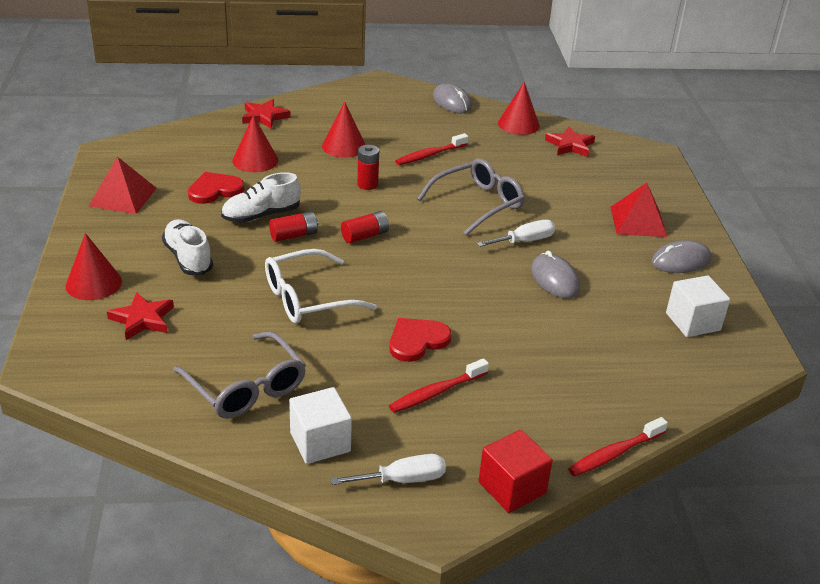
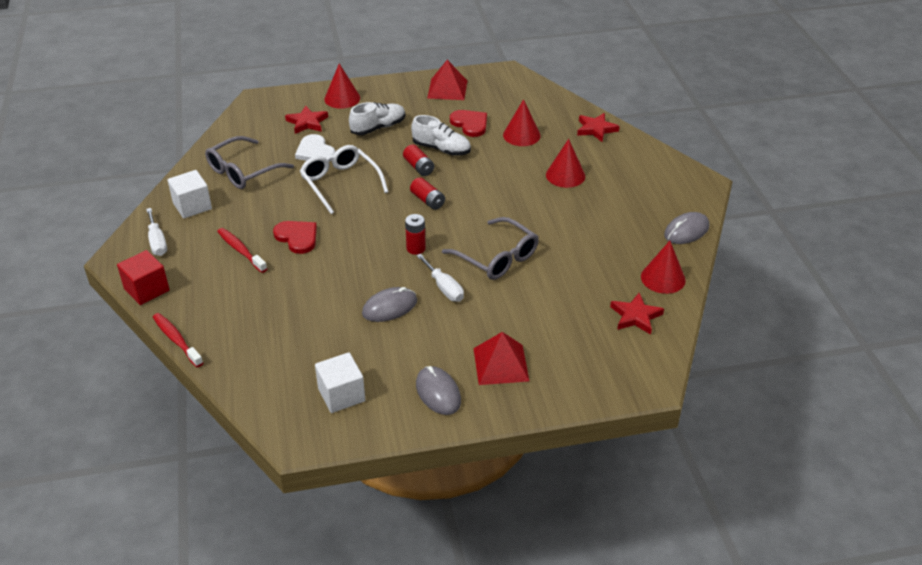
camera: 85 degrees right, 5 degrees up
white shoe [221,172,301,223] -> white shoe turned 150 degrees clockwise [411,115,471,156]
red battery [357,145,379,190] -> red battery moved to [405,214,426,255]
red toothbrush [395,133,469,165] -> none
none -> white heart [295,134,335,162]

